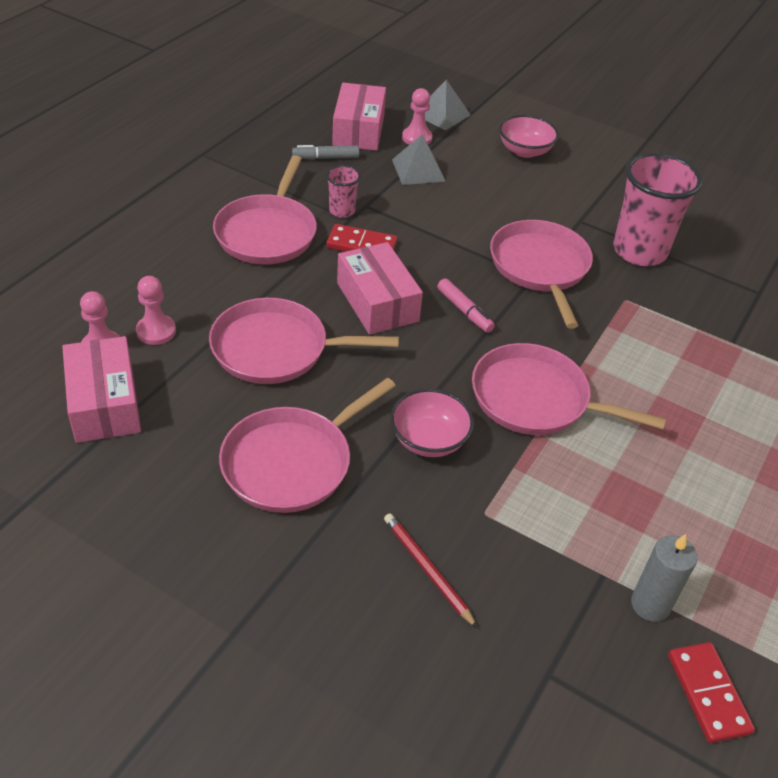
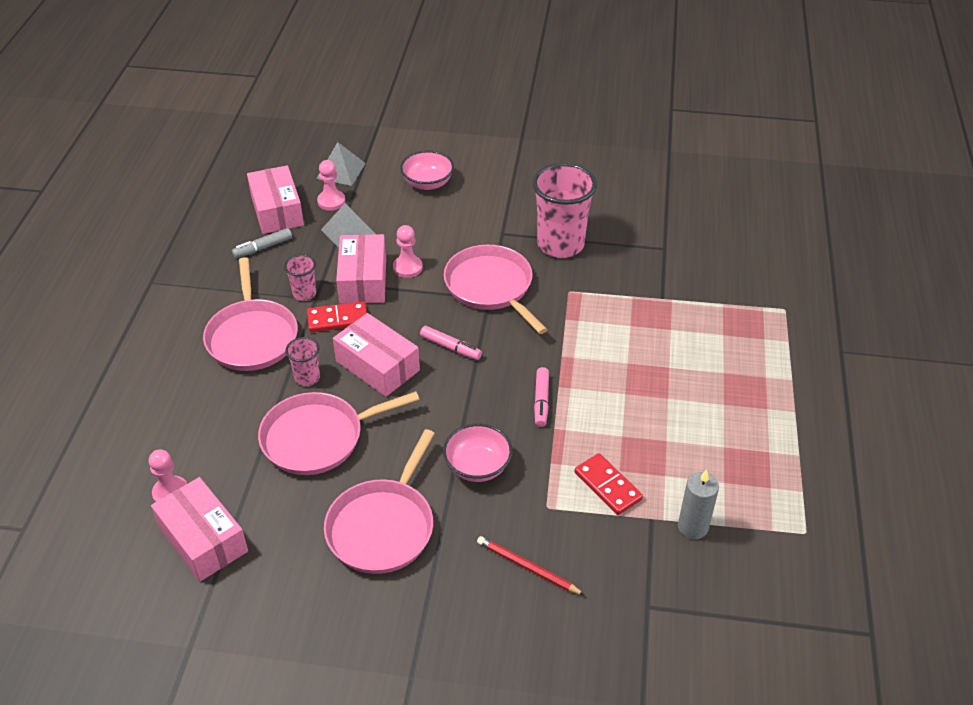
camera: 20 degrees left, 0 degrees up
pink pawn [136,276,176,345] -> pink pawn moved to [393,225,423,278]
pink pan [472,343,666,435] -> pink marker [534,367,549,427]
red domino [668,642,755,743] -> red domino moved to [574,453,643,515]
none -> pink cup [285,337,320,386]
none -> pink box [336,234,386,304]

